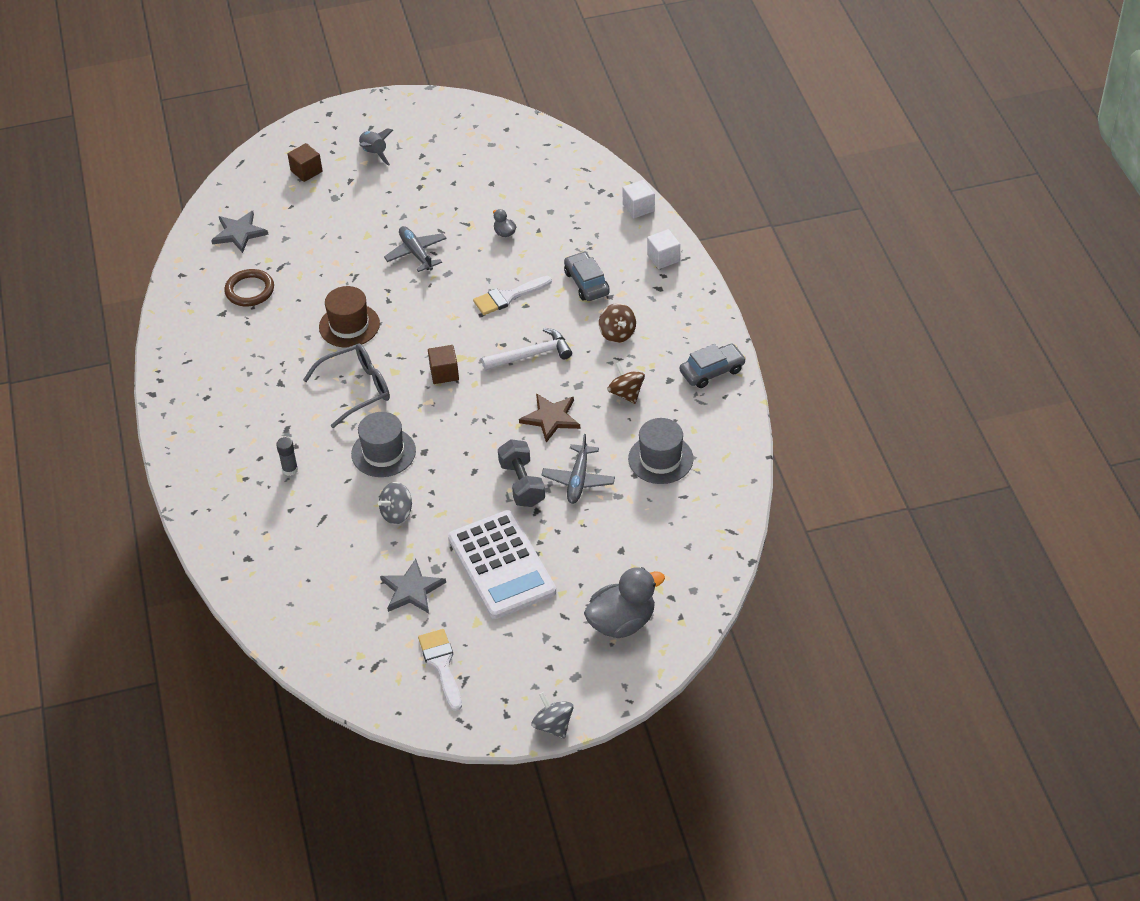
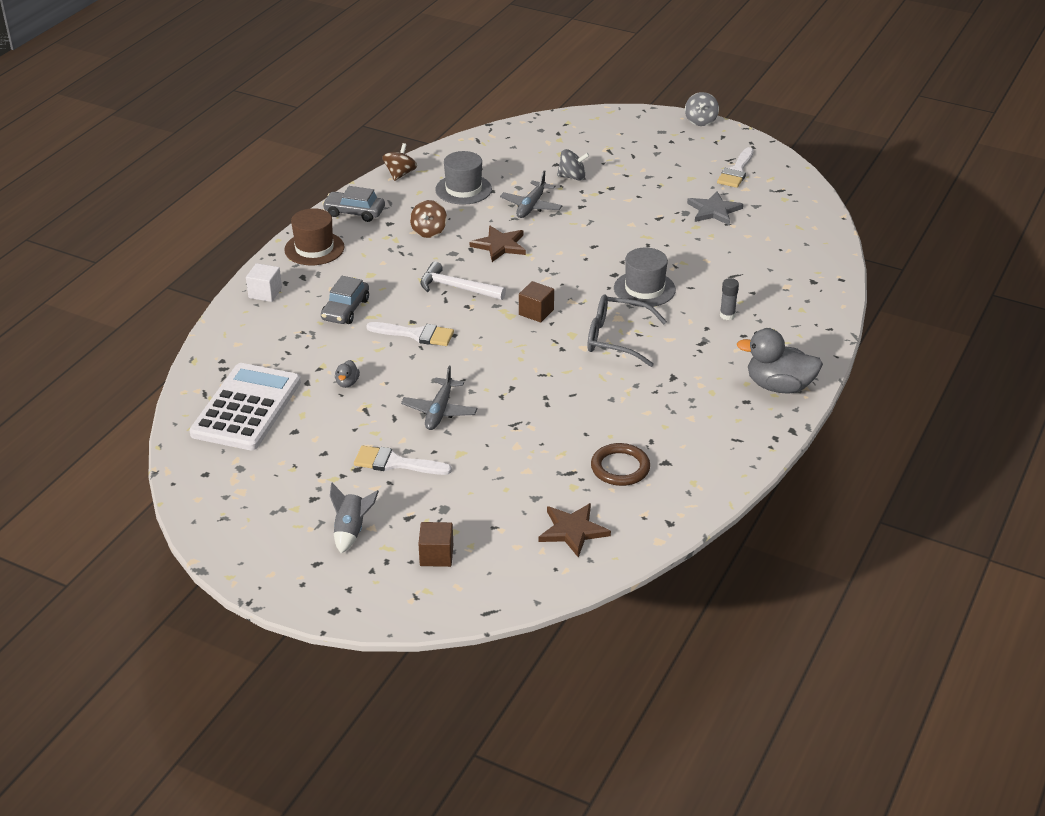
camera: 140 degrees left, 10 degrees down
grey star [211,211,269,253] -> brown star [538,503,611,558]
brown hat [319,286,380,348] -> brown hat moved to [284,208,345,265]
grey spinning top [378,482,412,525] -> grey spinning top moved to [557,149,589,181]
white calculator [448,510,556,619] -> white calculator moved to [189,363,301,450]
grey dumbbell [498,439,545,507] -> none
grey plane [541,434,615,504] -> grey plane turned 150 degrees clockwise [500,170,563,218]
grey duck [584,567,665,638] -> grey duck moved to [737,328,823,394]
brown spinning top [599,303,636,343] -> brown spinning top moved to [382,143,417,181]
white cube [622,180,655,219] -> none
none -> white brush [354,446,452,475]

